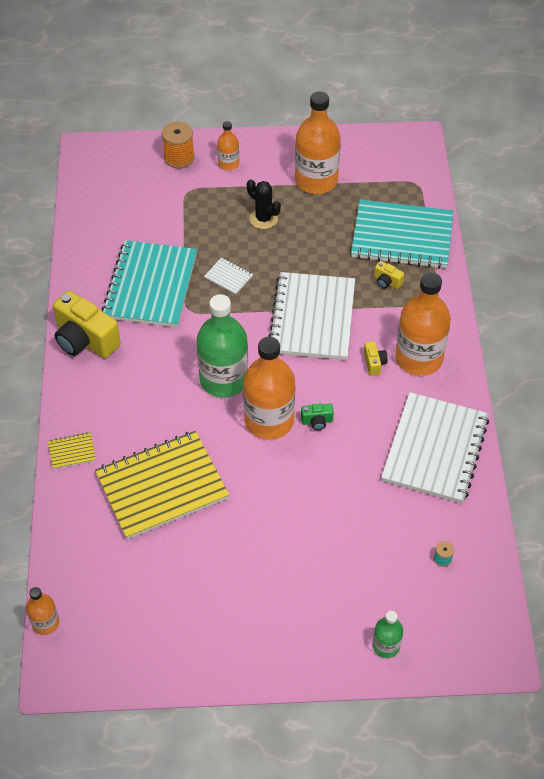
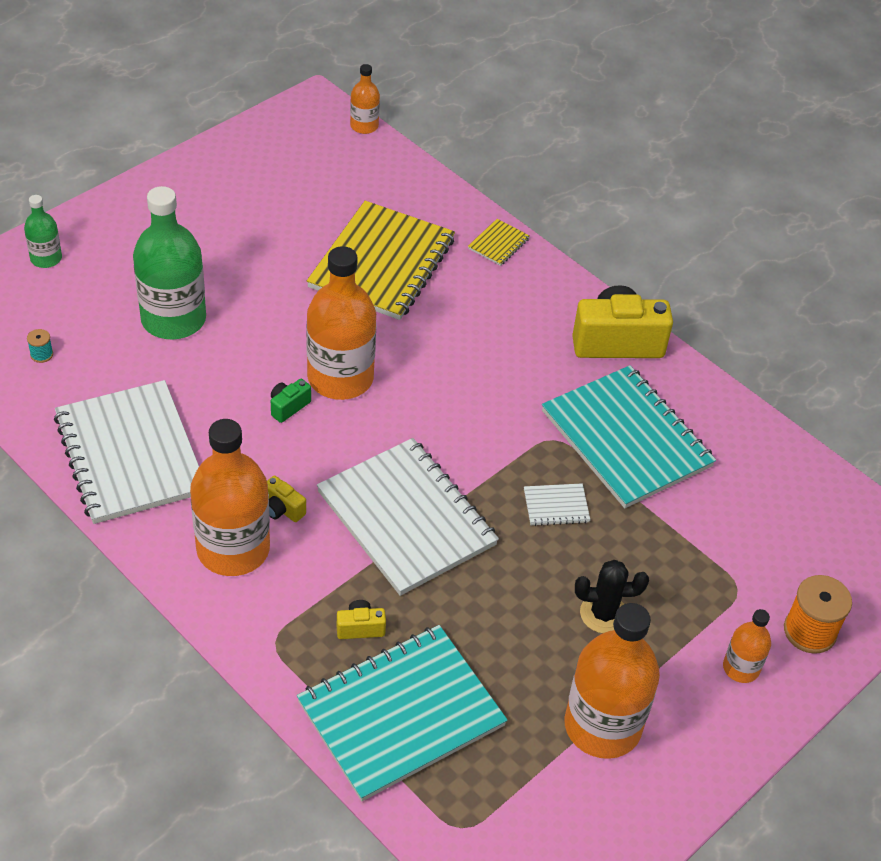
camera: 135 degrees right, 5 degrees down
green bottle [197,294,248,398] -> green bottle moved to [133,186,206,339]

